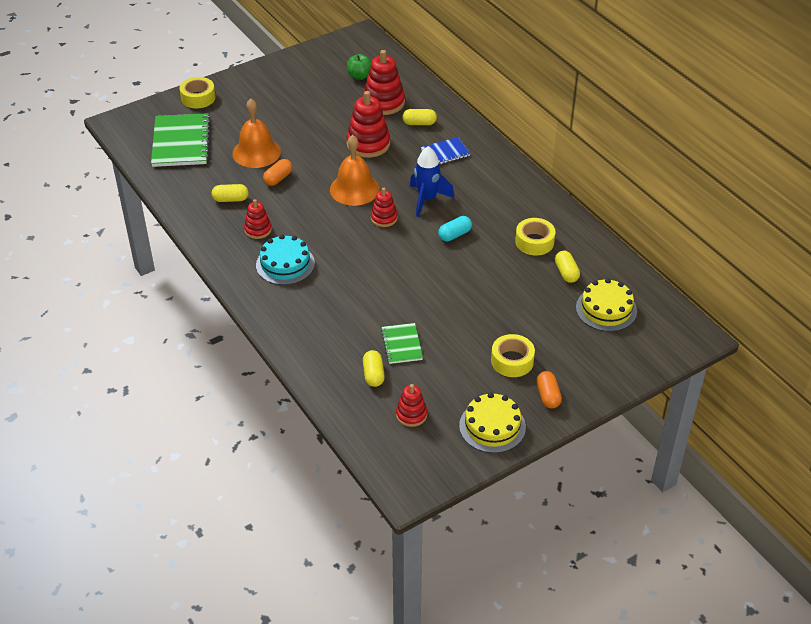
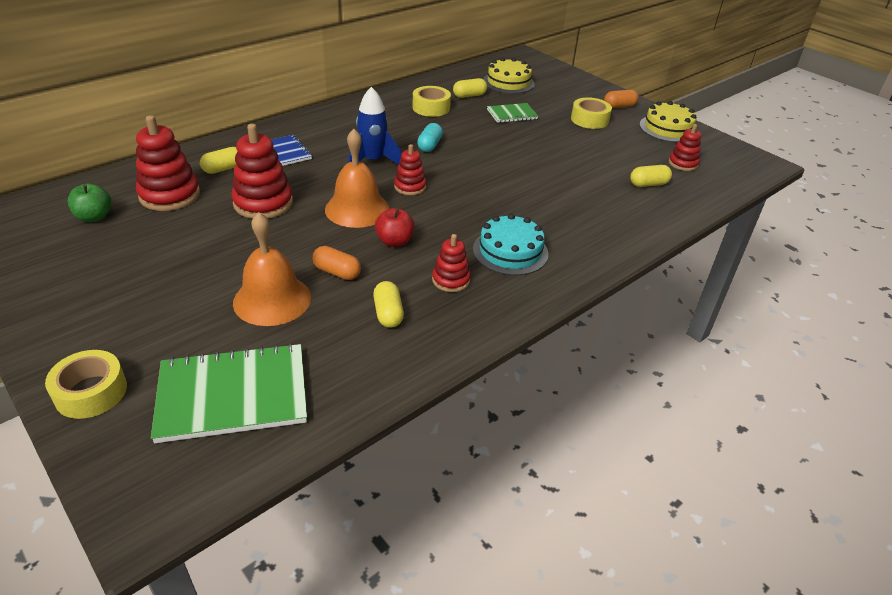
camera: 100 degrees left, 5 degrees down
green notebook [381,323,423,364] -> green notebook moved to [487,103,538,123]
yellow capsule [402,109,437,125] -> yellow capsule turned 60 degrees clockwise [200,147,238,174]
turquoise capsule [438,216,472,241] -> turquoise capsule turned 60 degrees clockwise [417,123,443,152]
none -> red apple [375,208,415,247]

